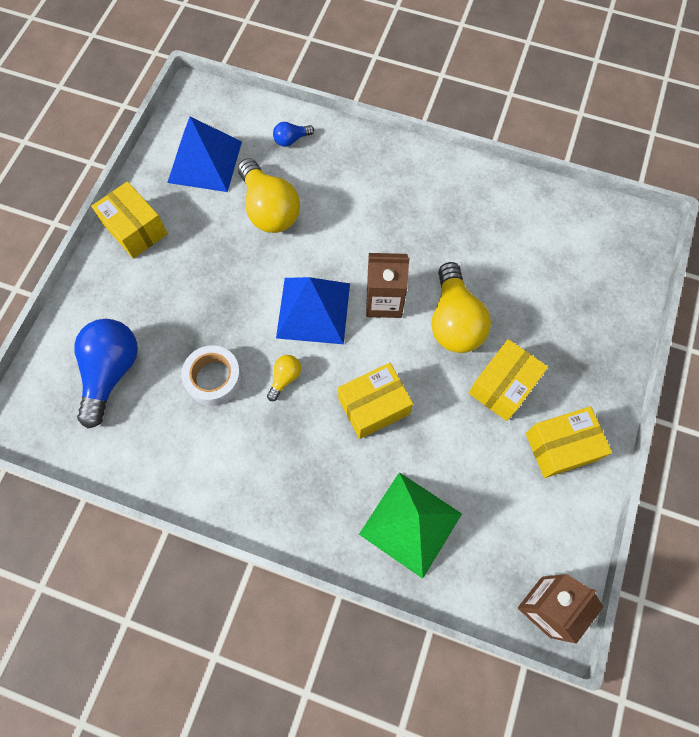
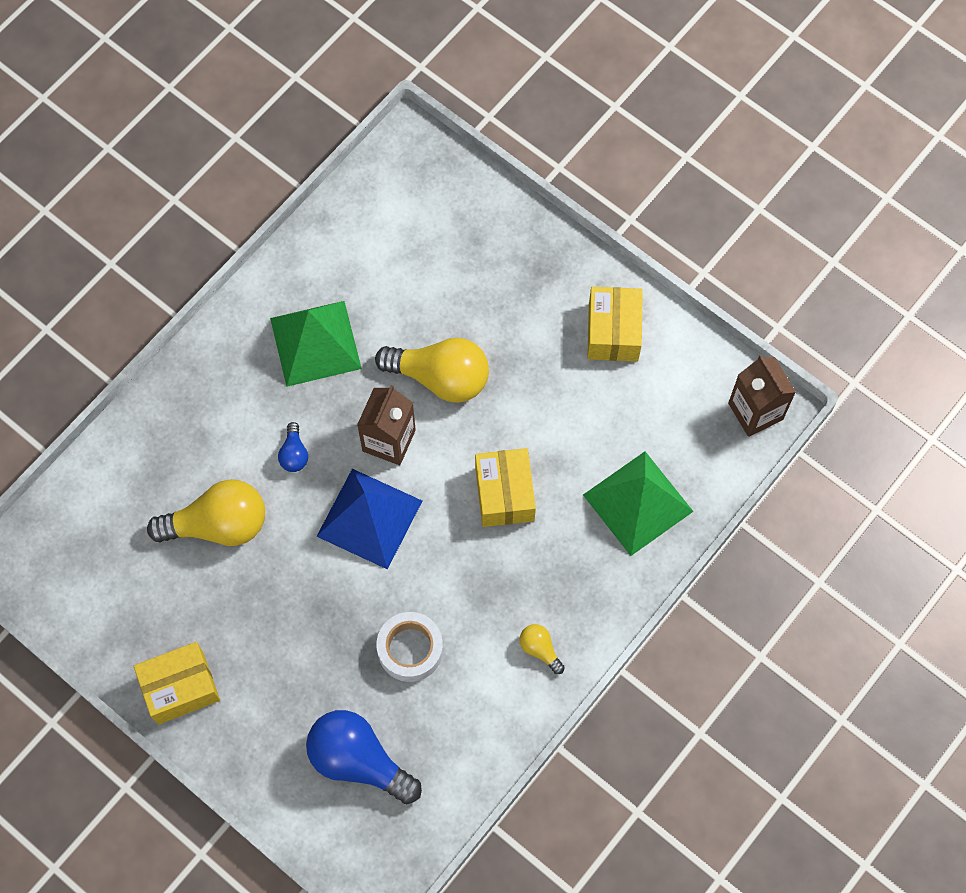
camera: 70 degrees left, 0 degrees up
blue pyramid [167,116,242,192] -> none
yellow light bulb [267,355,301,401] -> yellow light bulb moved to [520,624,565,674]
blue light bulb [273,122,314,147] -> blue light bulb moved to [278,422,308,472]
yellow box [469,339,548,421] -> none
none -> green pyramid [270,301,362,387]

